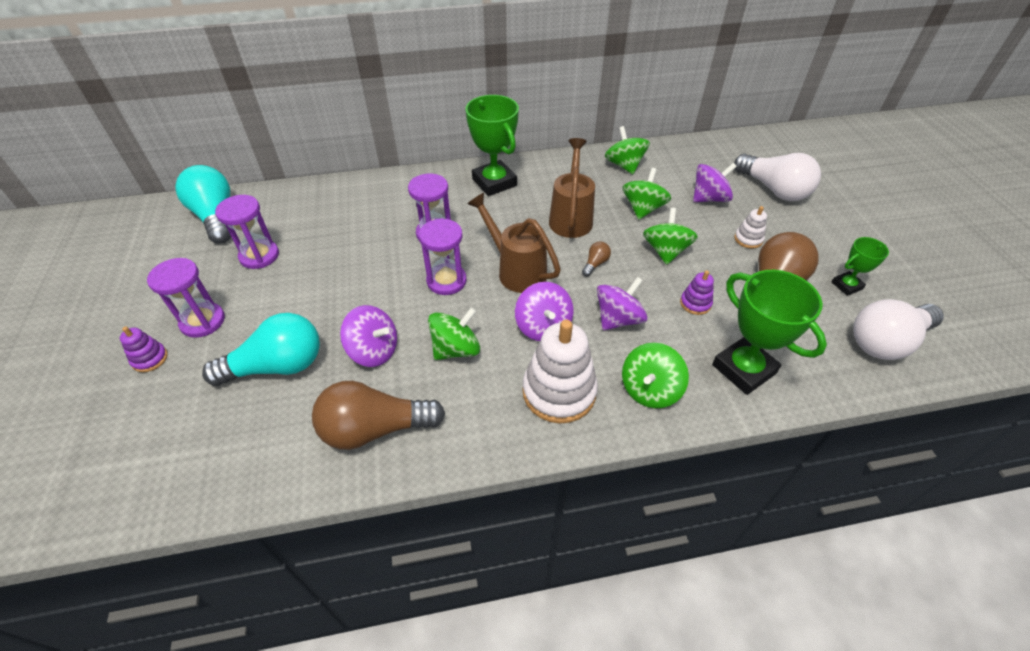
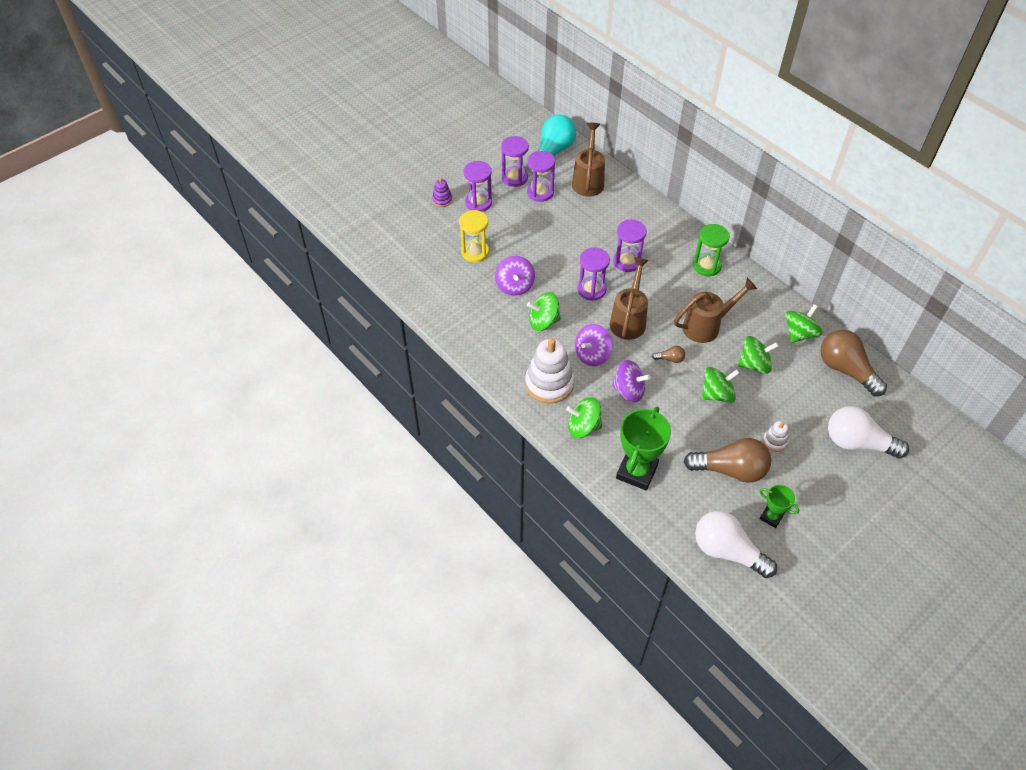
camera: 60 degrees right, 5 degrees up
turquoise light bulb [202,313,320,386] -> yellow hourglass [459,210,489,262]
brown light bulb [312,381,445,450] -> brown light bulb moved to [820,330,887,396]
green spinning top [428,308,480,360] -> green spinning top turned 150 degrees clockwise [527,292,561,331]
green trophy [465,95,519,196] -> green hourglass [693,224,730,276]
purple stacking toy [680,270,714,315] -> none
purple spinning top [693,163,737,202] -> none
white light bulb [734,153,821,201] -> white light bulb turned 90 degrees clockwise [828,406,909,459]
none -> purple hourglass [501,136,529,187]
none -> brown watering can [572,123,605,197]

